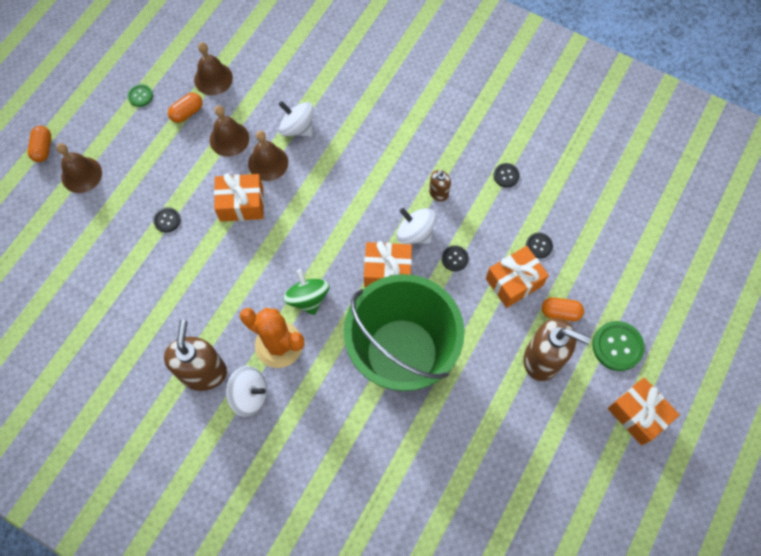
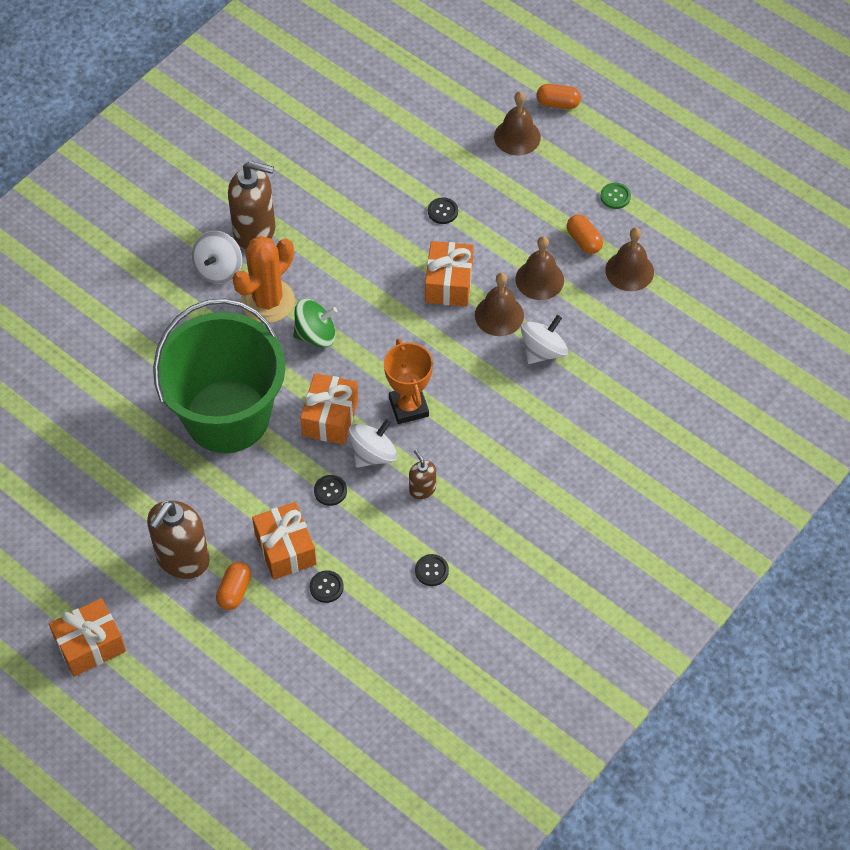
camera: 100 degrees right, 10 degrees down
green button [592,321,645,371] -> none
none -> orange trophy [384,339,433,424]

